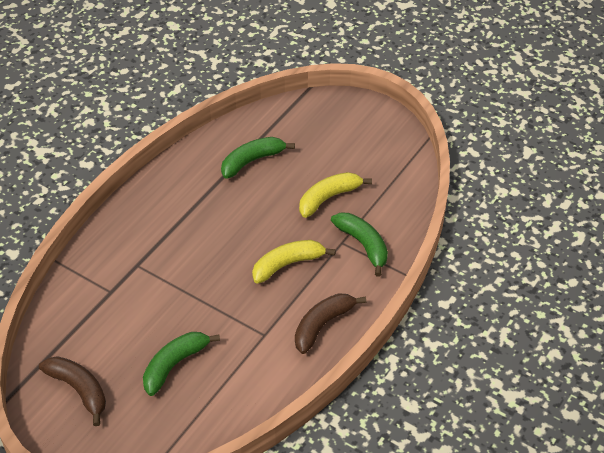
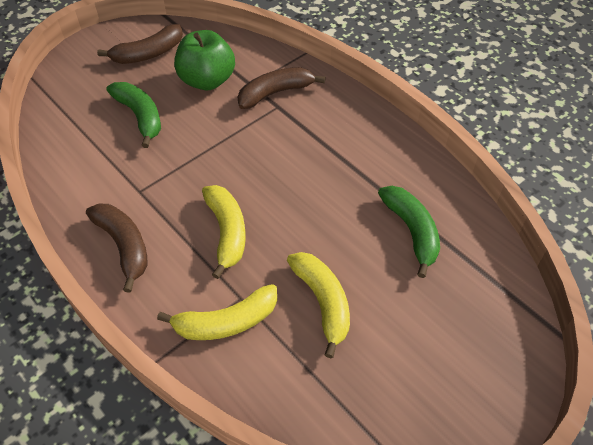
camera: 105 degrees right, 5 degrees up
green banana [331,213,388,277] -> yellow banana [157,284,277,340]
none -> green apple [174,30,235,90]
none -> brown banana [238,67,325,109]

